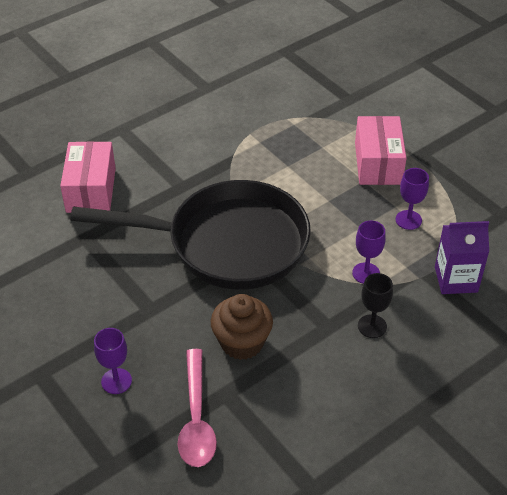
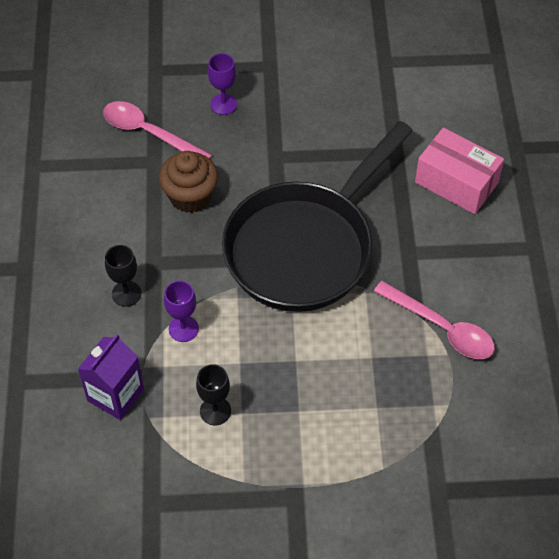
camera: 125 degrees right, 10 degrees up
pink box [355,116,407,185] -> none
purple goblet [396,168,429,230] -> black goblet [196,364,231,425]
none -> pink spoon [373,281,495,359]

